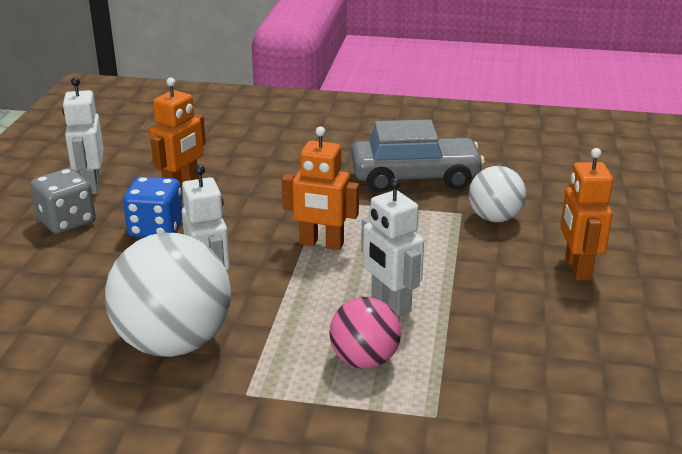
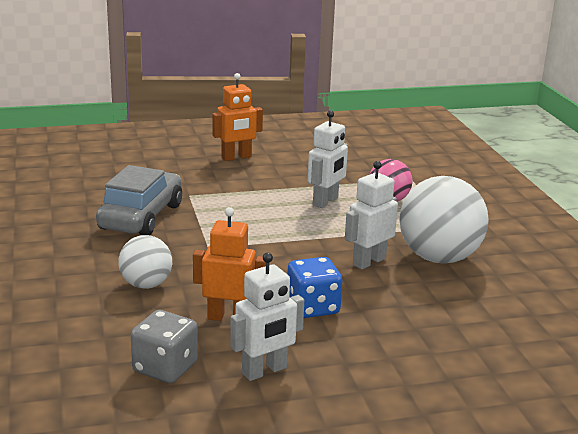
camera: 115 degrees left, 5 degrees down
grey dice [30,168,96,234] -> grey dice moved to [131,310,198,383]
orange robot [282,127,359,250] -> none
grey car [351,119,485,192] -> grey car turned 45 degrees clockwise [96,165,182,235]
white ball [469,166,526,222] -> white ball moved to [118,235,172,289]

